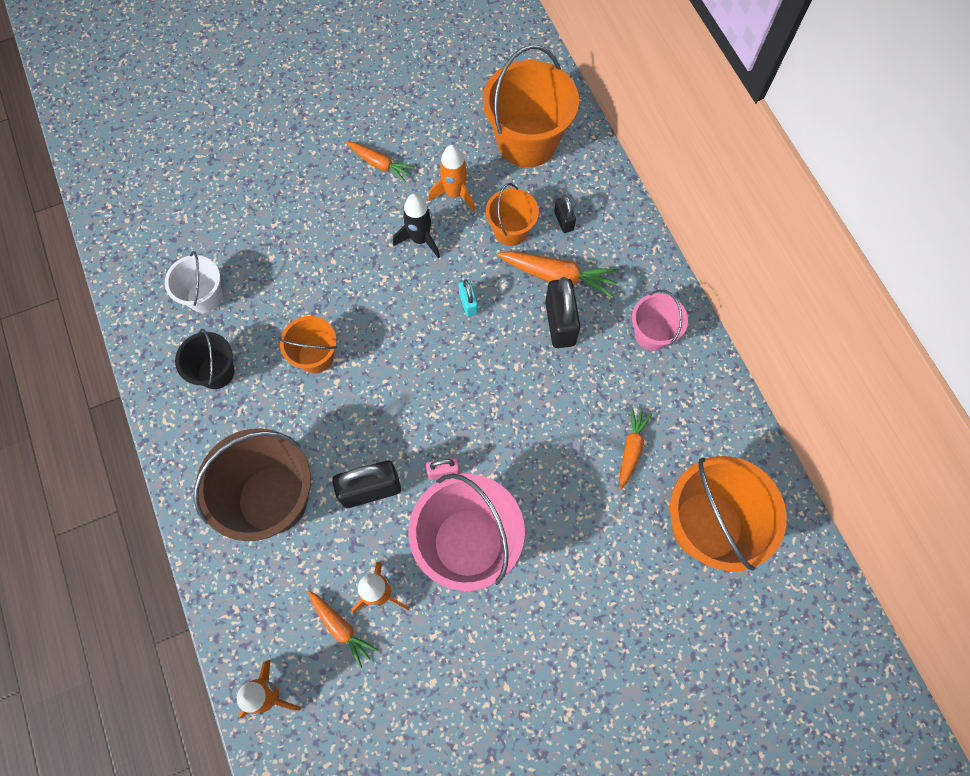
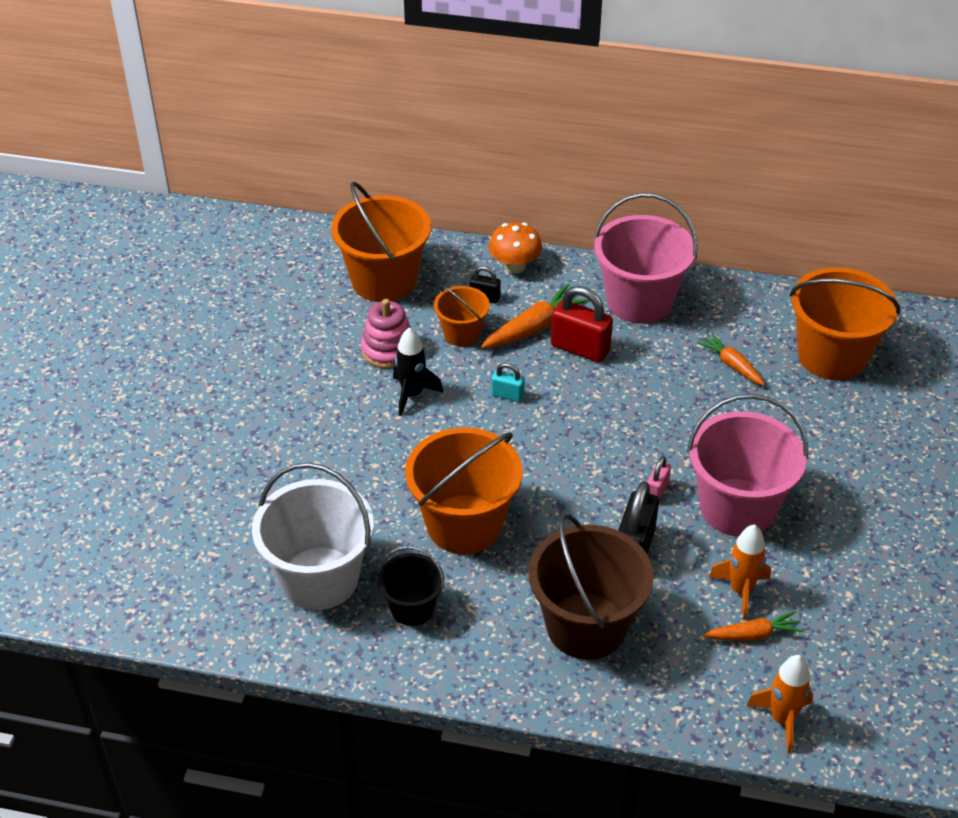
camera: 55 degrees left, 25 degrees down
white bucket [165,251,223,313] -> white bucket [252,463,374,610], size x1.83
orange bucket [278,316,337,373] -> orange bucket [405,427,523,554], size x1.83
orange carrot [346,142,415,183] -> none
orange rocket [428,145,475,211] -> pink stacking toy [361,299,411,369]
black padlock [545,277,580,348] -> red padlock [551,286,613,362]
pink bucket [632,290,688,351] -> pink bucket [594,193,698,323], size x1.83
none -> orange mushroom [489,222,542,273]

